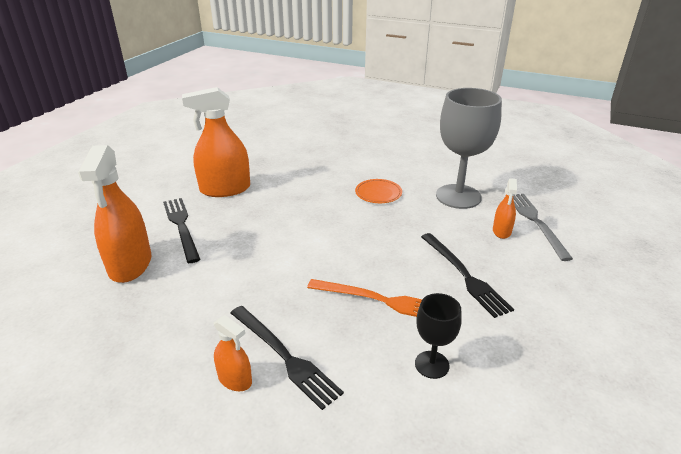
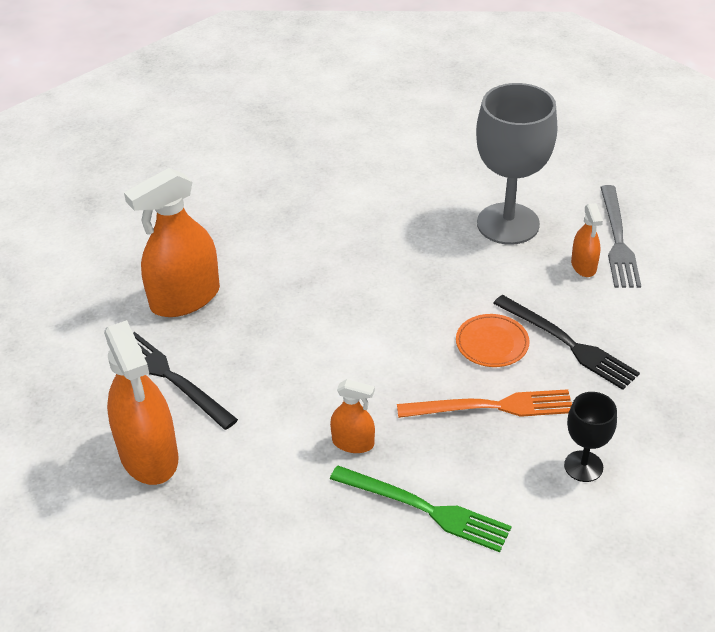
camera: 20 degrees left, 10 degrees up
orange spray bottle [214,315,252,391] -> orange spray bottle moved to [330,379,375,453]
black fork [231,306,344,410] -> green fork [330,465,512,552]
orange plate [355,179,402,203] -> orange plate moved to [456,314,529,367]
grey fork [513,194,573,261] -> grey fork turned 150 degrees counterclockwise [600,185,641,288]

